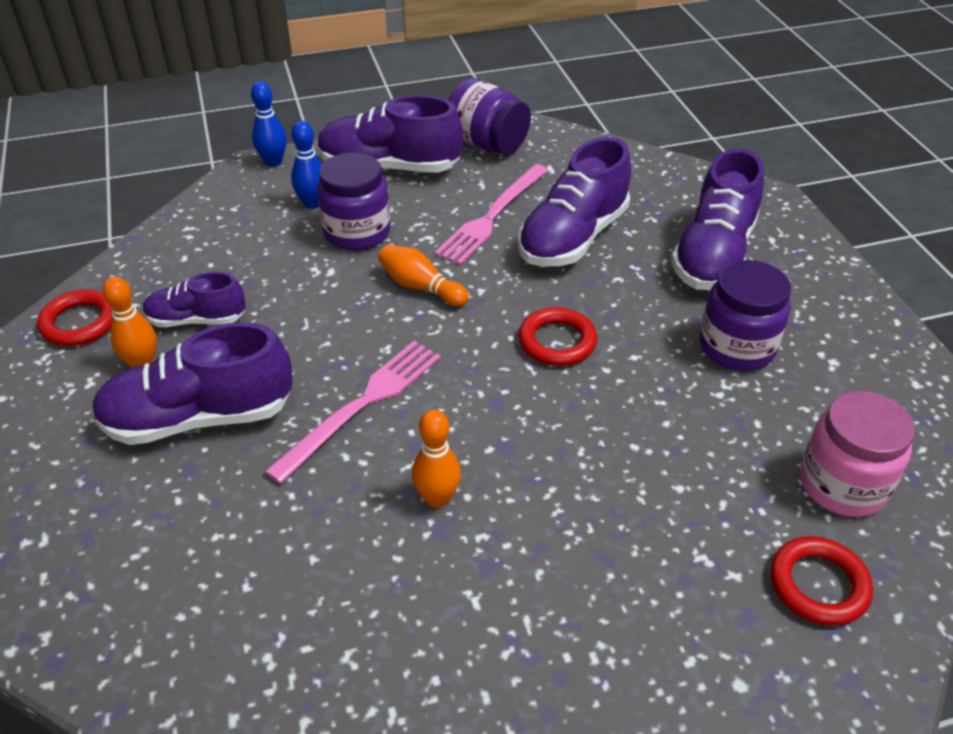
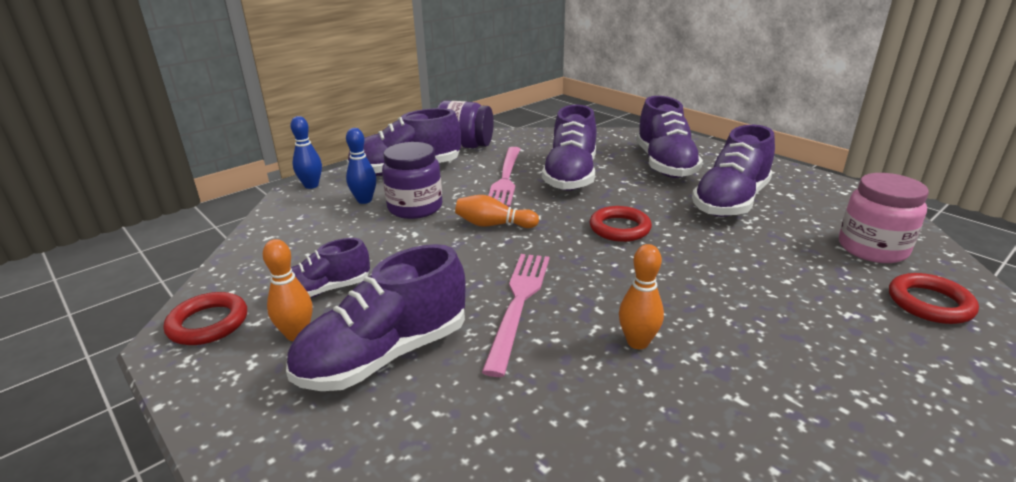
camera: 25 degrees left, 15 degrees down
purple jar [700,260,791,371] -> purple shoe [692,125,775,217]

